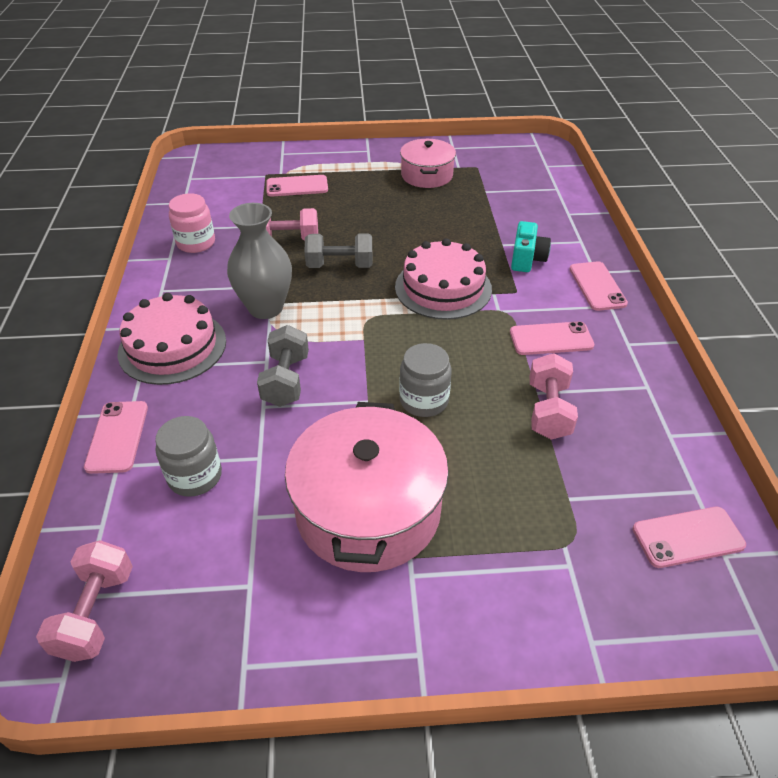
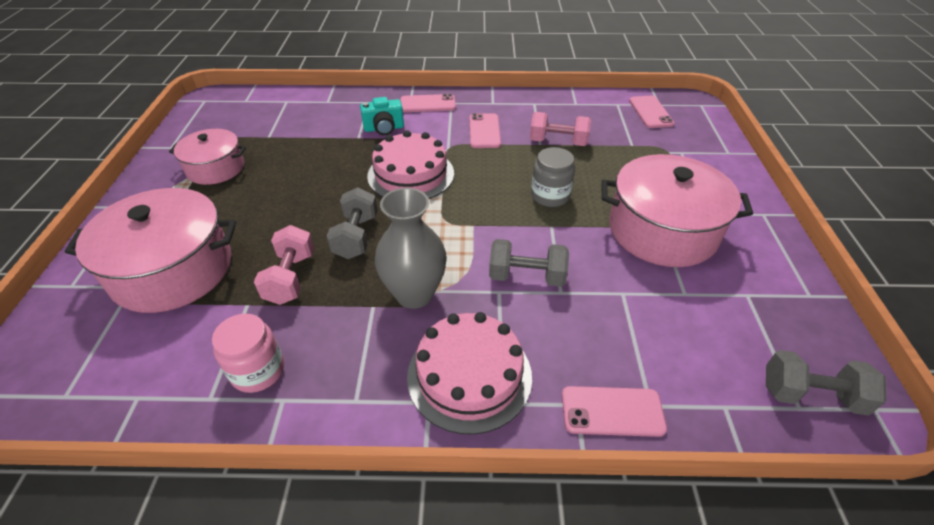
camera: 85 degrees left, 0 degrees up
pink dumbbell [36,540,133,662] -> grey dumbbell [766,350,886,416]
grey jar [155,416,222,497] -> none
pink phone [266,175,328,196] -> pink pot [65,188,236,313]
turquoise camera [511,221,551,272] -> turquoise camera turned 150 degrees clockwise [360,97,404,135]

